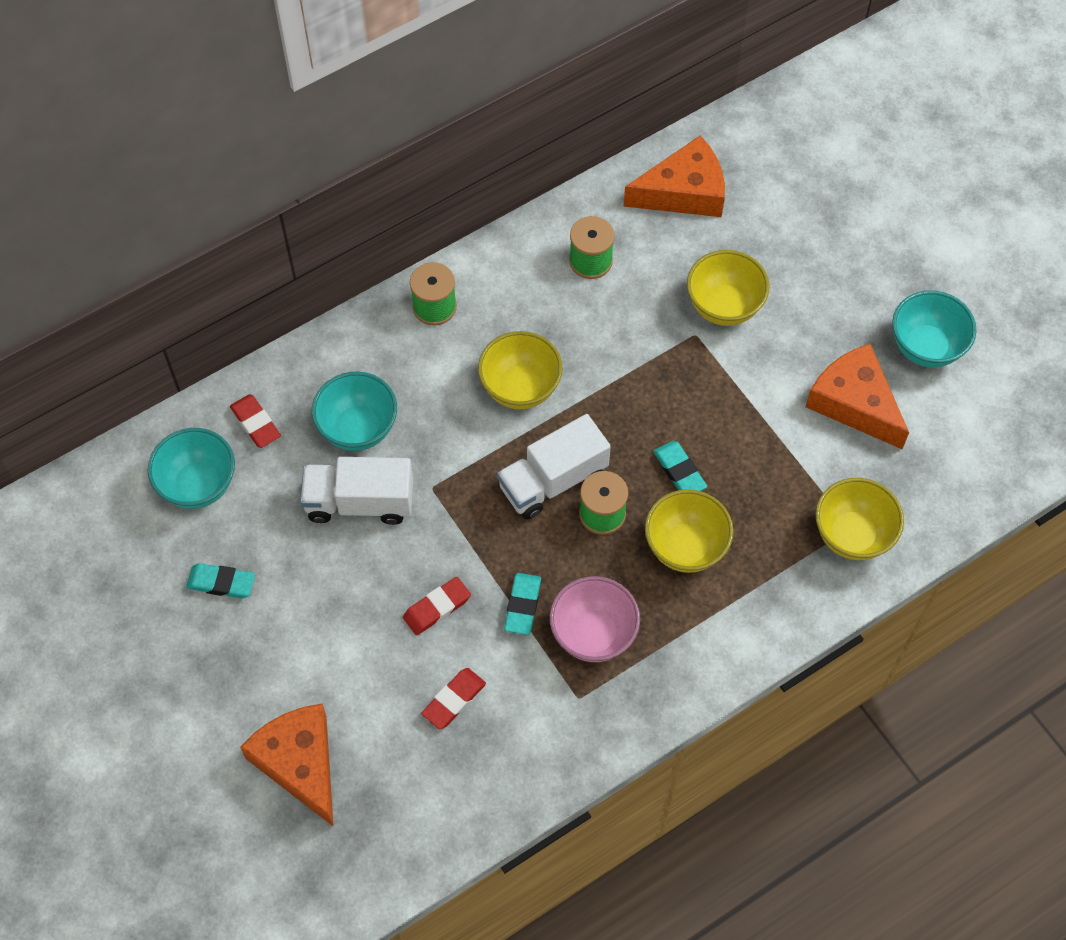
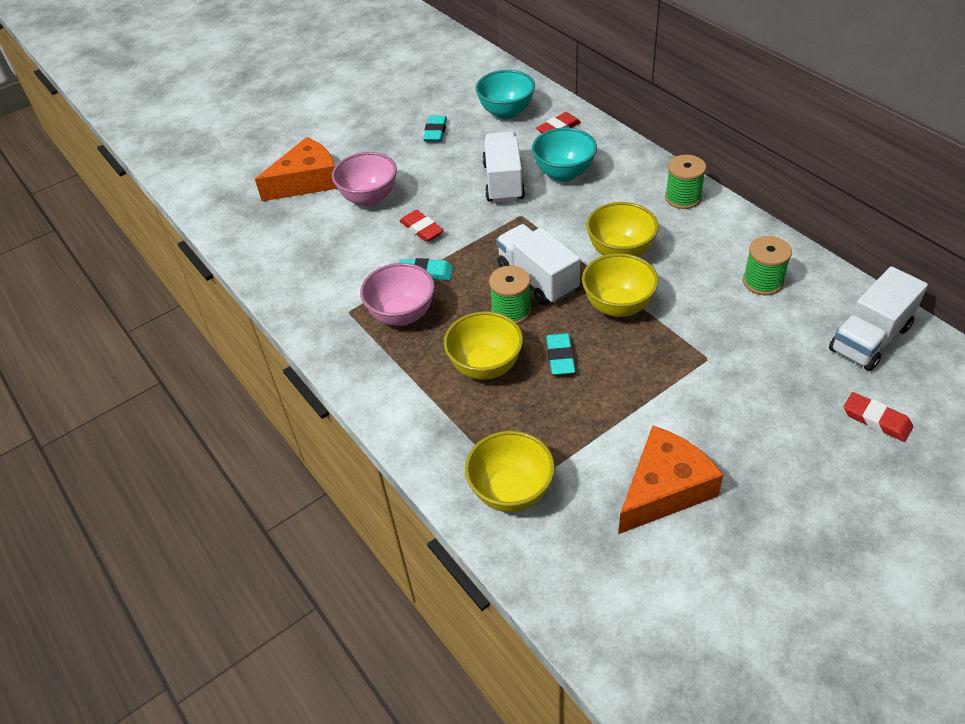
camera: 90 degrees right, 15 degrees down
red eraser [421,668,486,729] -> red eraser moved to [844,392,913,442]
orange cheese [624,136,725,217] -> white truck [829,266,928,371]
turquoise eraser [653,441,707,491] -> turquoise eraser turned 60 degrees counterclockwise [546,333,575,375]
yellow bowl [687,250,770,326] -> yellow bowl moved to [582,253,659,317]
turquoise bowl [892,290,977,368] -> none
none -> pink bowl [332,152,397,207]

